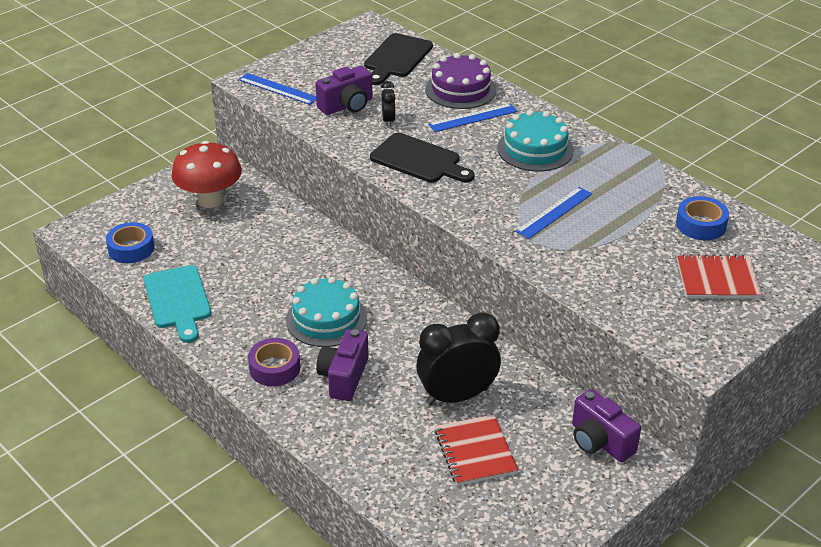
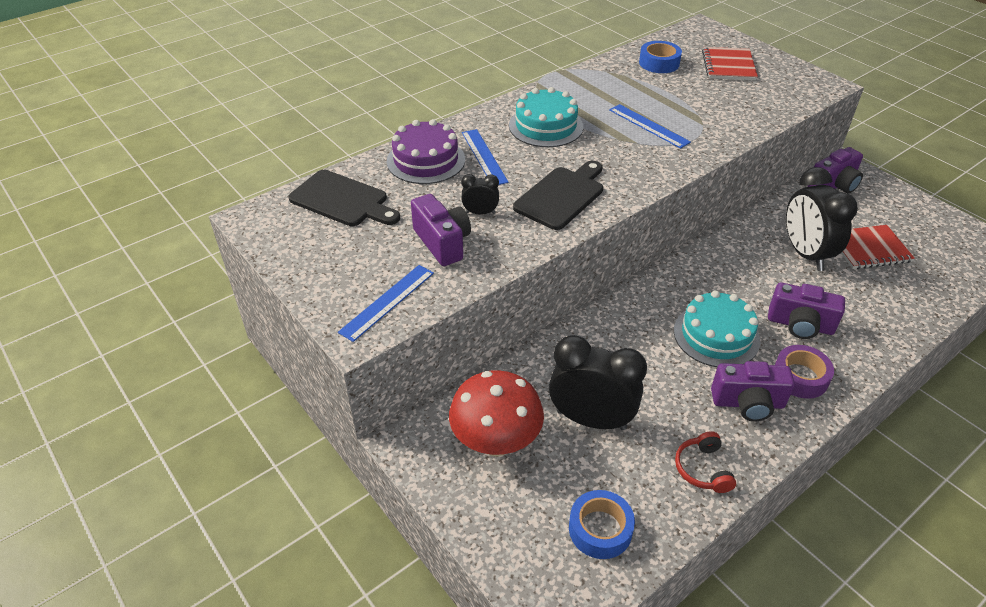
camera: 85 degrees left, 5 degrees up
turquoise cutting board [144,265,211,343] -> red headphones [675,431,736,493]
none -> black clock [549,335,647,430]
none -> purple camera [711,361,795,421]

